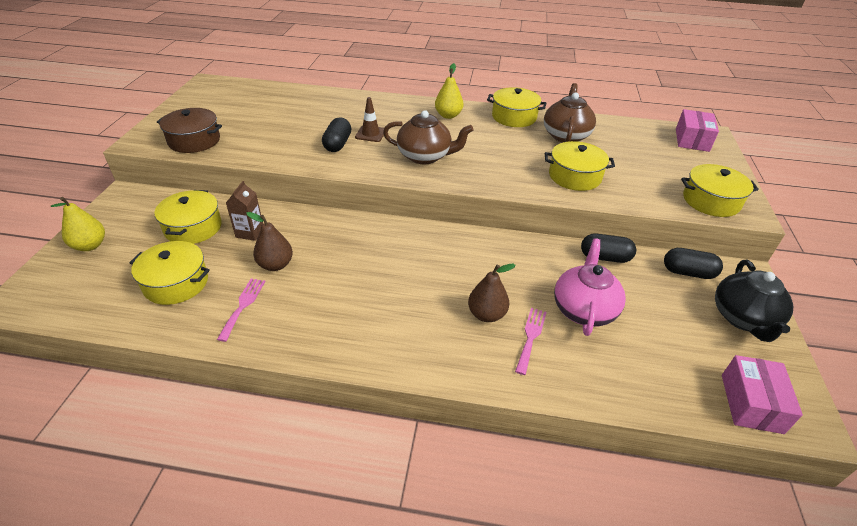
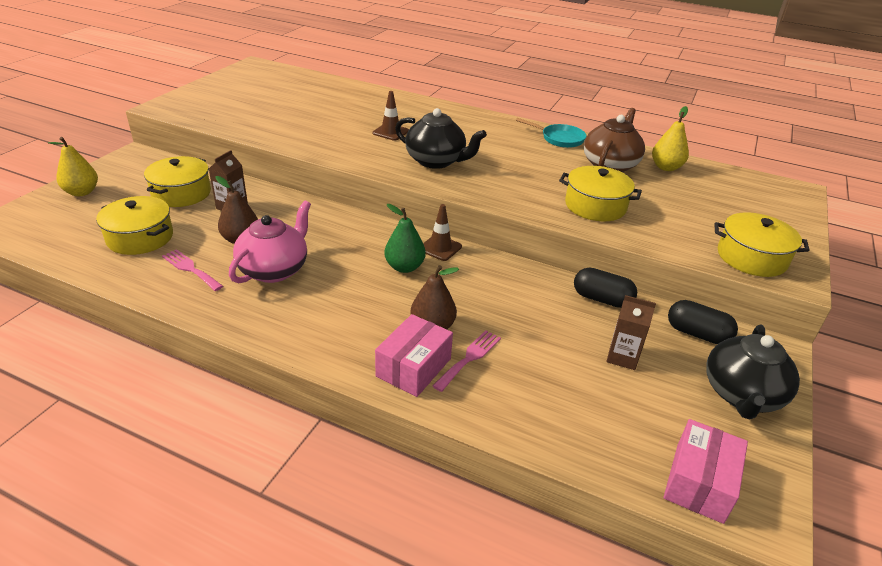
camera: 15 degrees right, 5 degrees down
brown pot [157,108,222,153] -> none
pink fork [217,279,265,342] -> pink fork turned 75 degrees counterclockwise [162,249,223,291]
black capsule [322,118,352,152] -> none
brown teapot [383,110,474,164] -> black teapot [395,108,487,169]
yellow pear [435,63,463,119] -> yellow pear moved to [652,106,689,171]
yellow pot [487,87,546,127] -> turquoise pan [516,118,586,148]
pink teapot [554,238,626,336] -> pink teapot moved to [229,200,311,283]
pink box [676,109,719,152] -> pink box moved to [375,314,453,397]
none -> green pear [384,204,426,273]
none -> brown traffic cone [423,204,462,261]
none -> brown carton [606,295,656,370]

